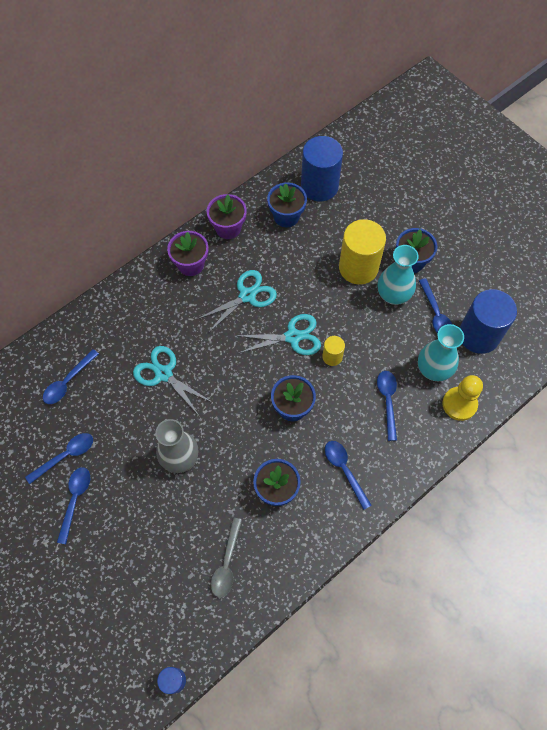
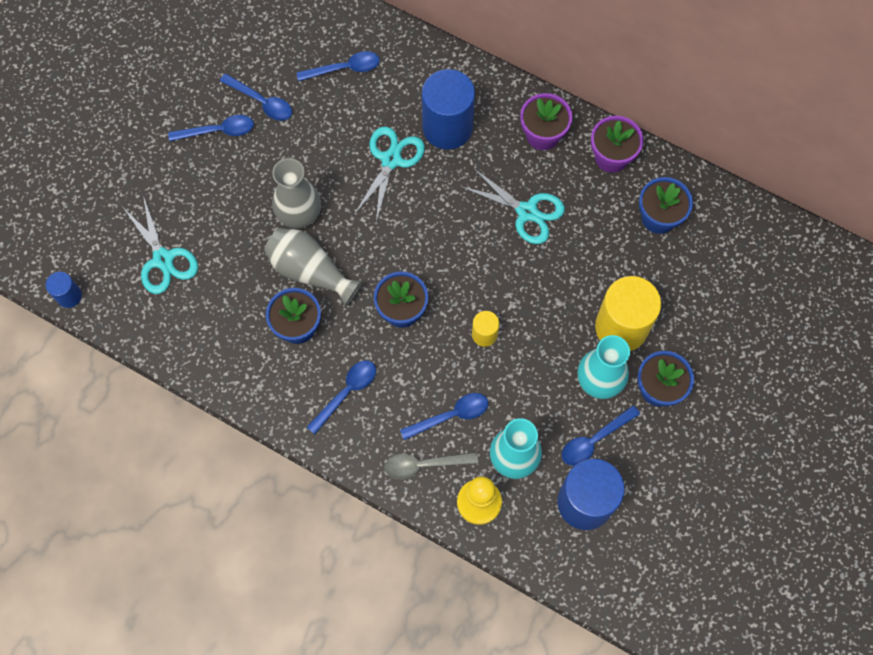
camera: 70 degrees right, 5 degrees up
blue spoon [43,349,99,404] -> blue spoon turned 150 degrees clockwise [296,51,380,81]
grey spoon [211,518,242,597] -> grey spoon moved to [384,452,478,479]
turquoise scissors [235,314,321,355] -> turquoise scissors moved to [124,195,198,294]
blue cylinder [301,136,343,201] -> blue cylinder moved to [422,69,475,150]
none -> grey vase [264,228,363,307]

